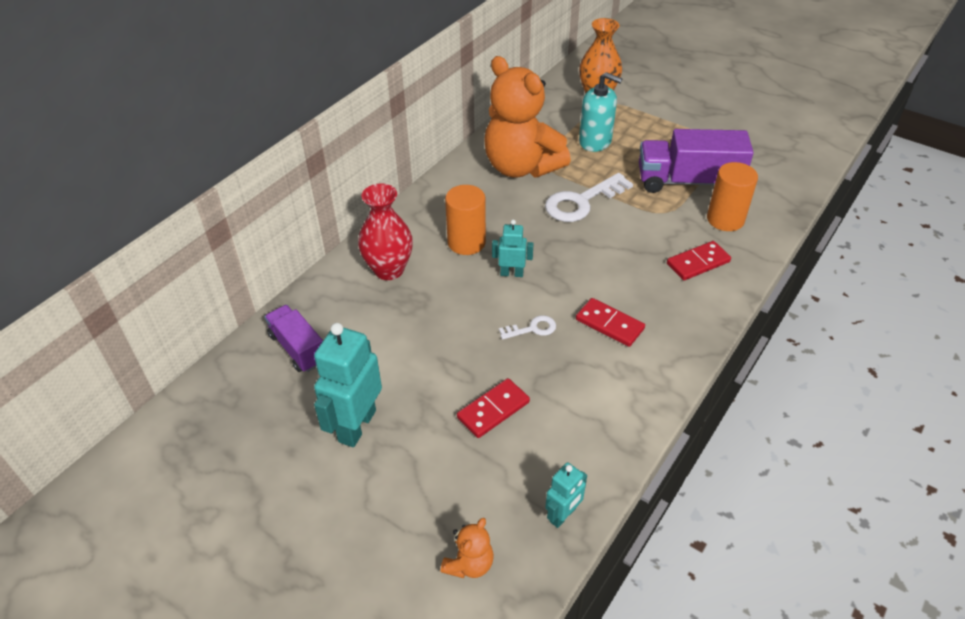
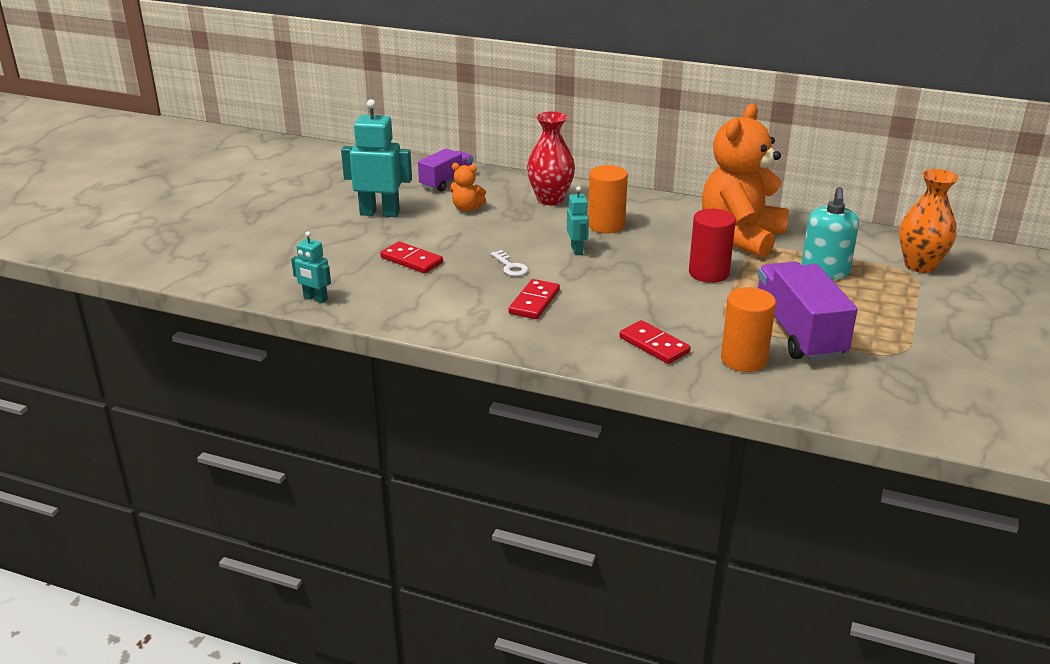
camera: 75 degrees right, 15 degrees down
orange teddy bear [441,518,494,578] -> orange teddy bear moved to [450,163,486,212]
white key [545,173,633,222] -> red cylinder [689,209,736,283]

